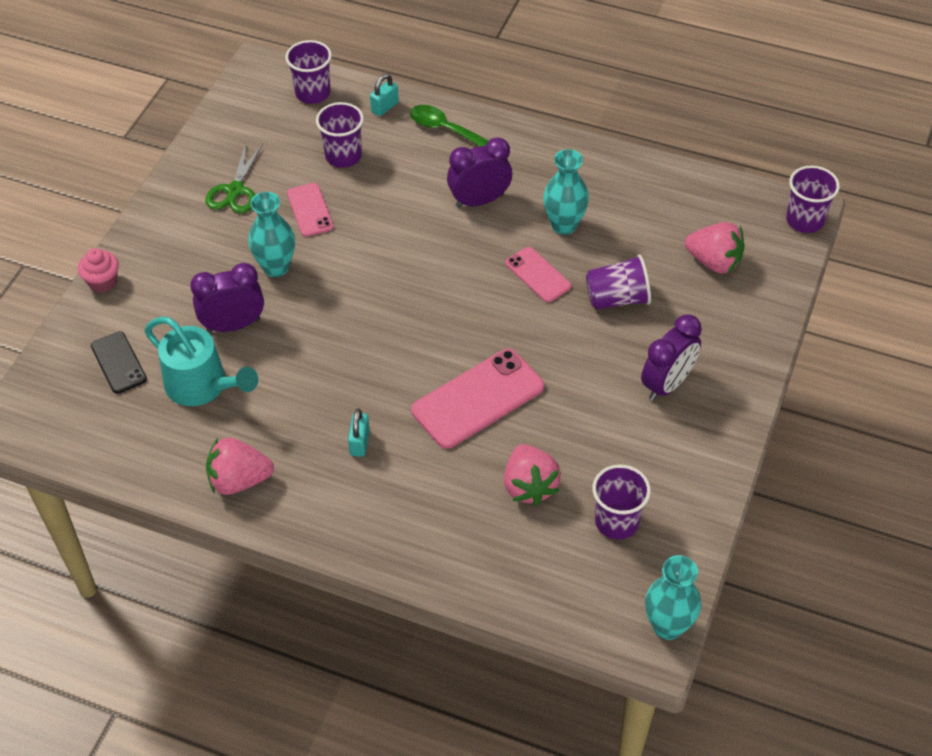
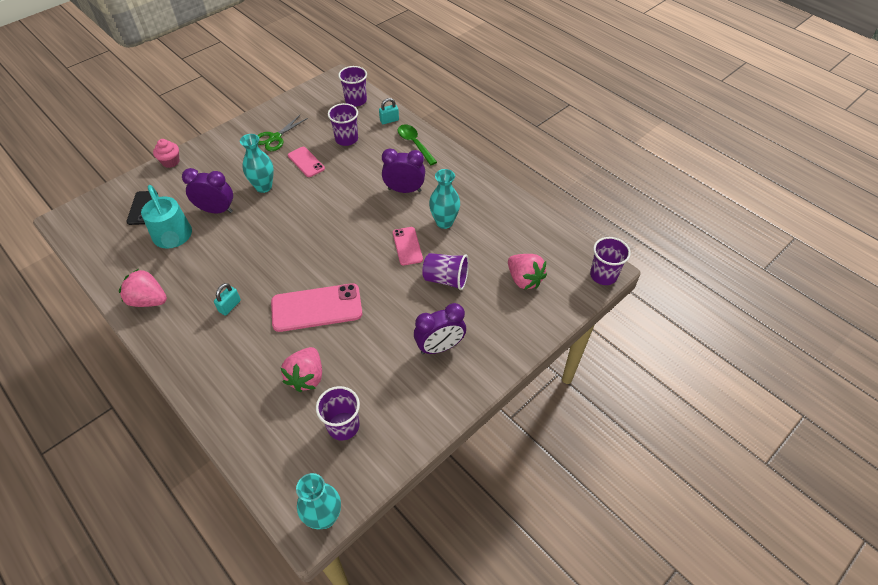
camera: 25 degrees right, 0 degrees up
pink phone [287,183,334,237] -> pink phone turned 45 degrees counterclockwise [288,147,325,177]

